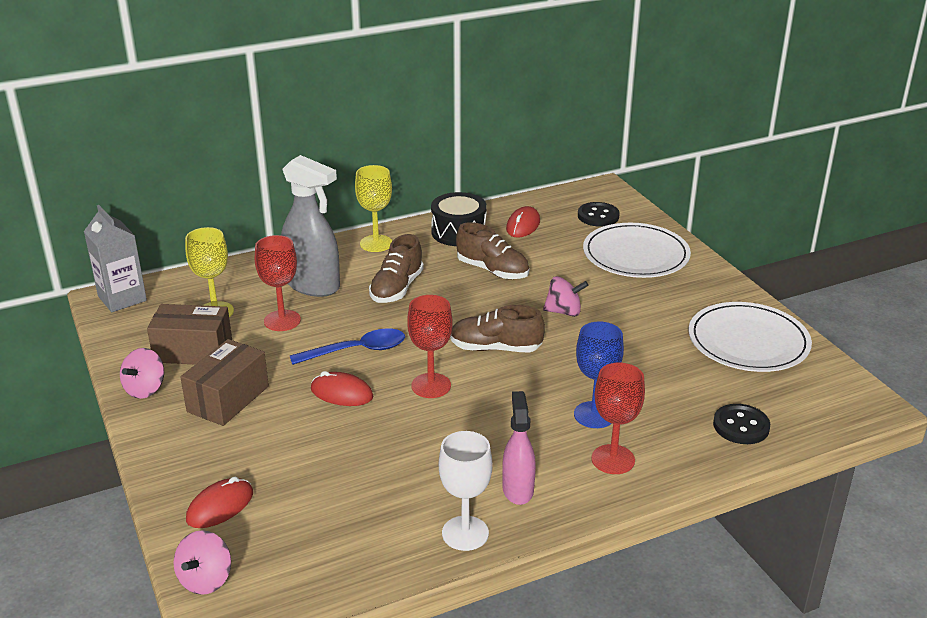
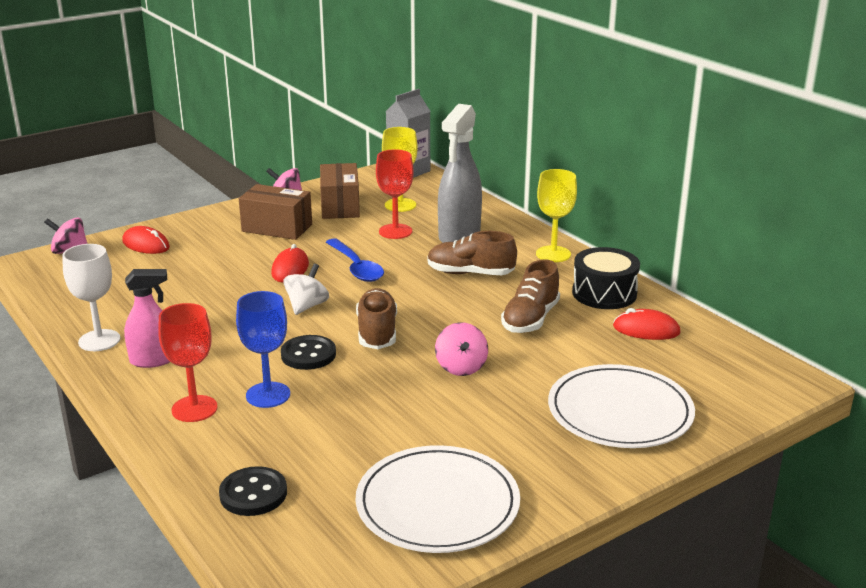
camera: 80 degrees right, 5 degrees down
red goblet [407,295,453,398] -> white spinning top [283,264,329,315]
black button [578,202,620,227] -> black button moved to [281,335,336,370]

